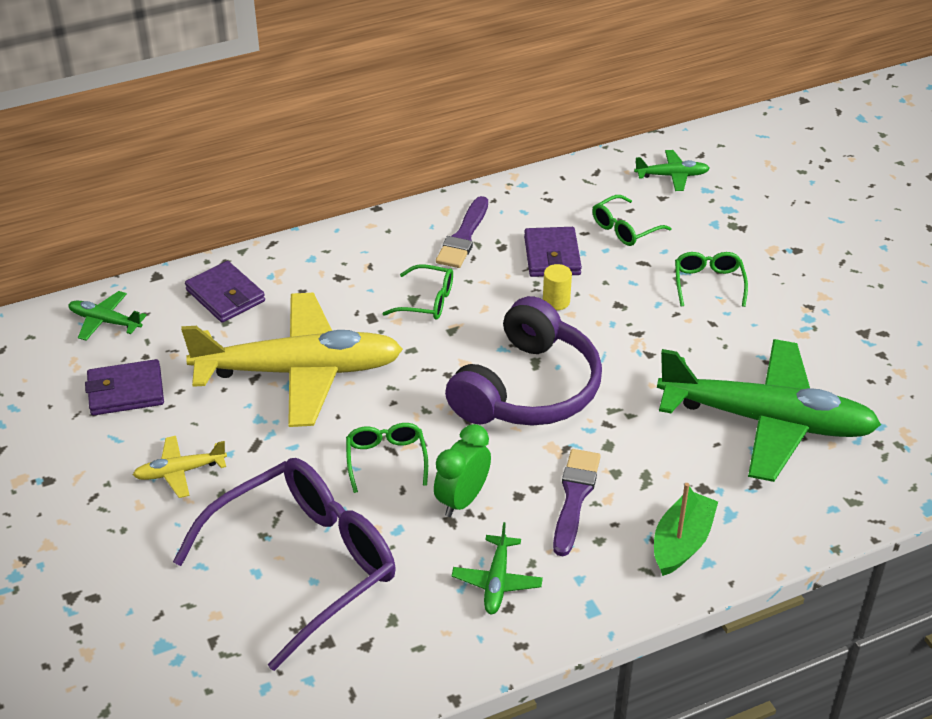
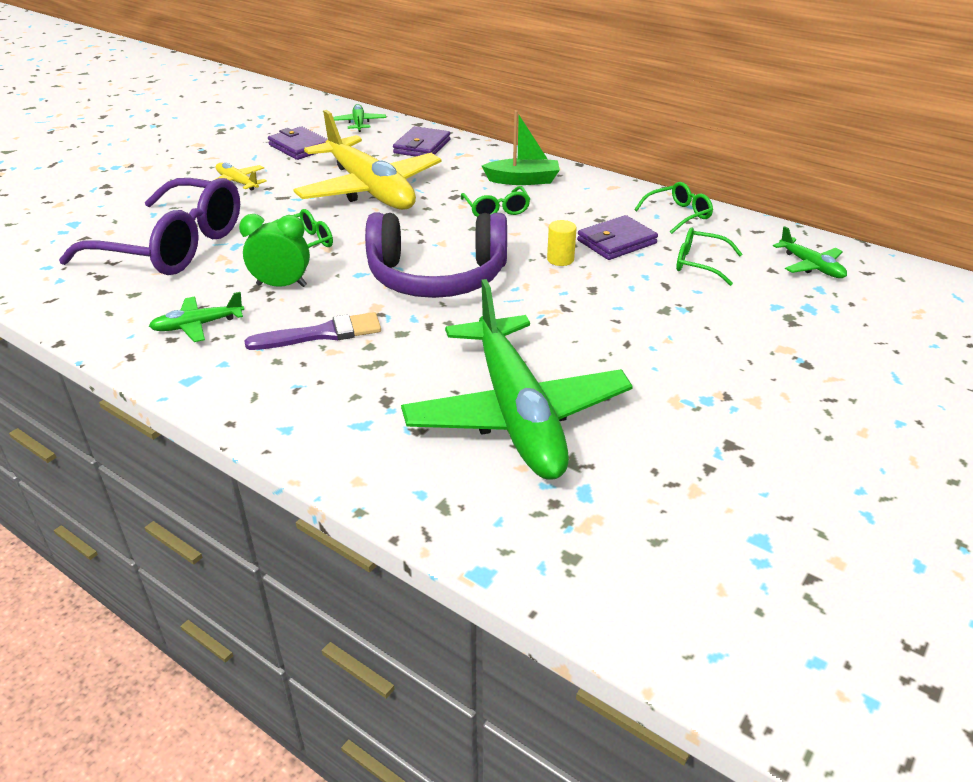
camera: 60 degrees right, 5 degrees down
purple brush [436,196,488,268] -> none
green boat [654,483,718,576] -> green boat moved to [482,110,560,185]
green glasses [675,252,748,307] -> green glasses moved to [634,182,713,234]

